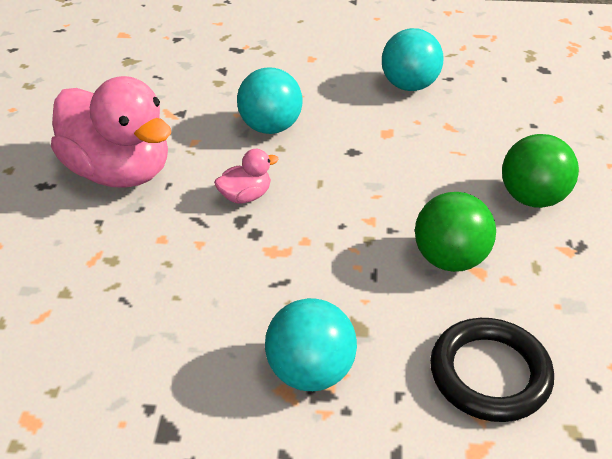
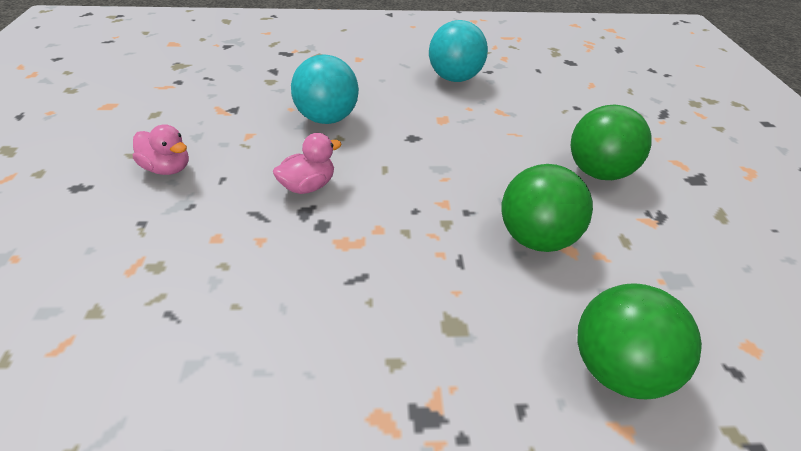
camera: 10 degrees left, 0 degrees up
pink duck [51,76,171,188] -> pink duck [133,124,189,175], size x0.42
turquoise ball [265,298,357,391] -> none
black ring [430,318,554,422] -> green ball [578,283,702,399]

